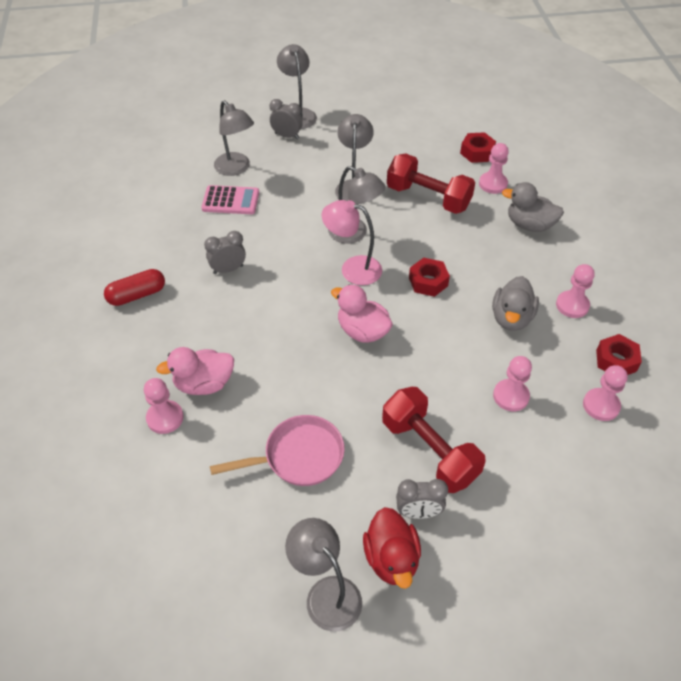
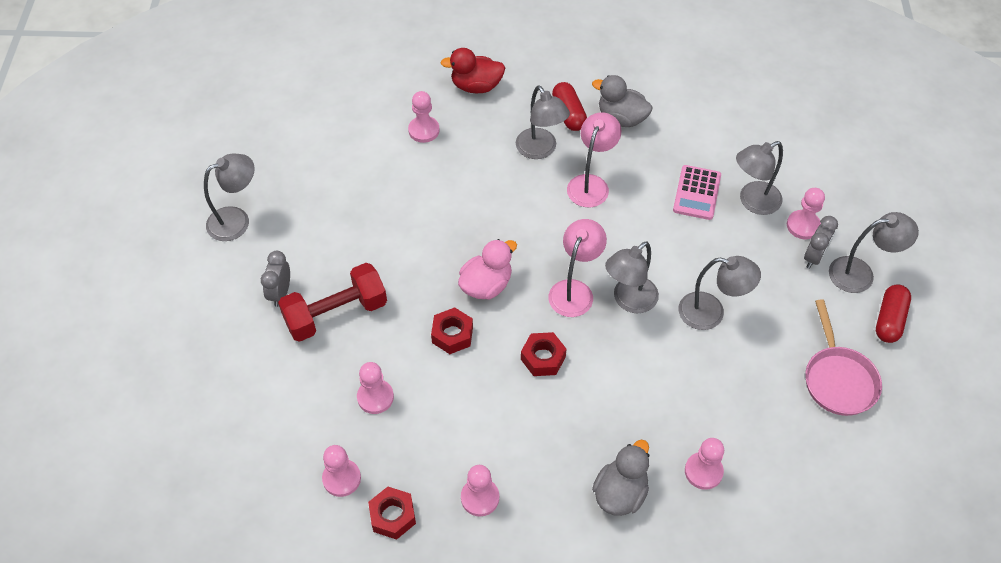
camera: 100 degrees right, 5 degrees up
pink duck [156,347,234,395] -> none
grey clock [204,231,246,274] -> pink lamp [567,112,621,207]
pink pan [210,415,345,486] -> pink pan moved to [805,299,882,416]
red duck [363,507,421,589] -> red duck moved to [440,48,505,93]
red dumbbell [387,153,475,214] -> none
red nut [460,132,496,163] -> red nut moved to [431,307,473,354]
grey duck [492,276,539,331] -> grey duck moved to [592,75,653,127]
none -> grey lamp [516,85,570,159]
none -> pink pawn [787,188,825,239]
none -> red capsule [876,284,911,343]

